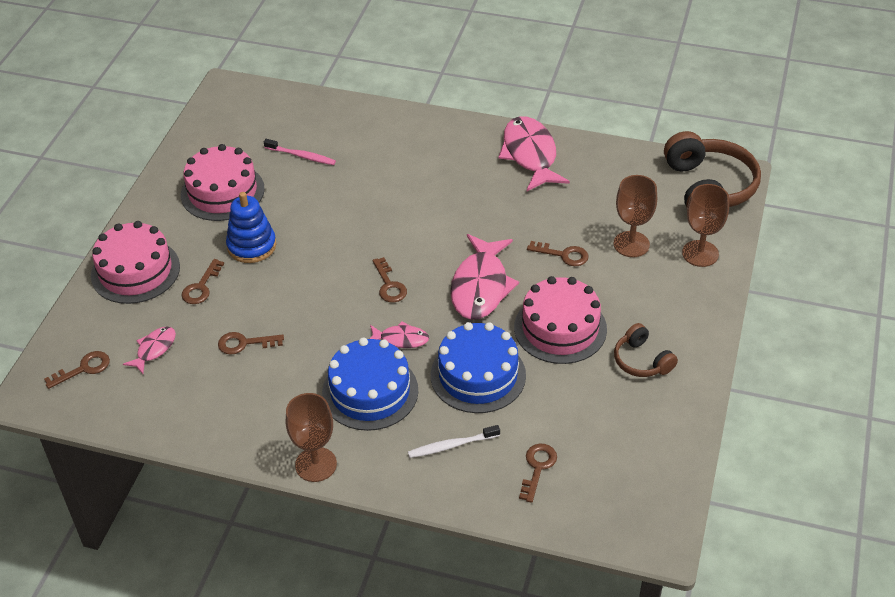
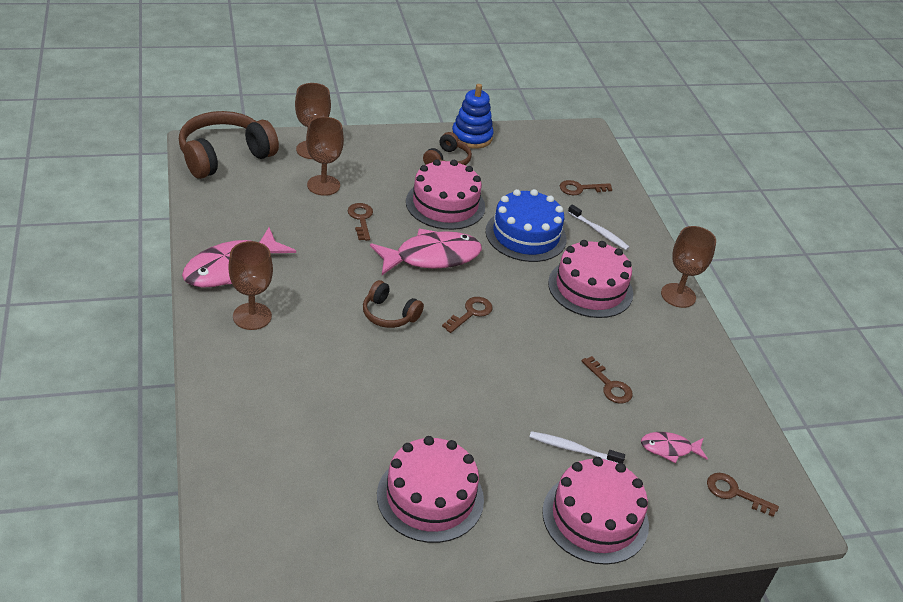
camera: 125 degrees left, 5 degrees down
brown key [182,259,224,304] -> white toothbrush [529,431,625,463]
blue stacking toy [226,192,276,263] -> blue stacking toy moved to [452,84,494,149]
pink toothbrush [264,139,336,165] -> none
blue cake [322,338,418,431] -> pink cake [548,240,633,318]
pink fish [370,321,429,348] -> none
none -> brown goblet [228,241,273,330]
none -> brown headphones [363,280,424,328]

